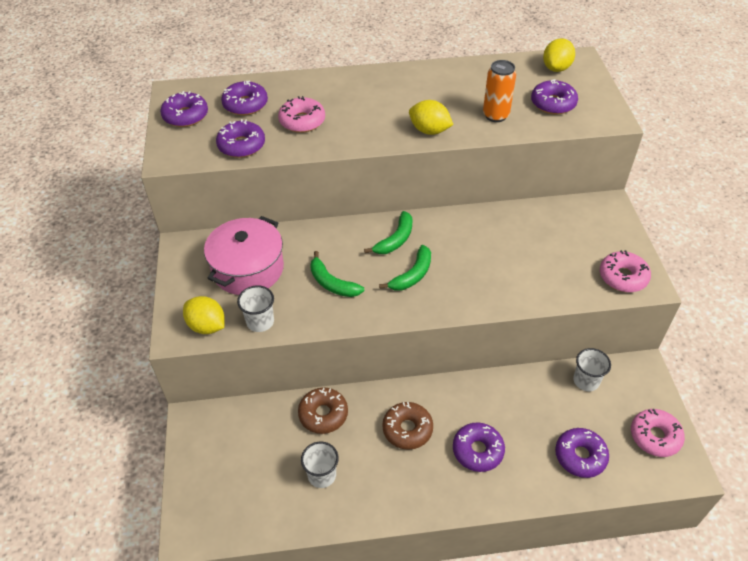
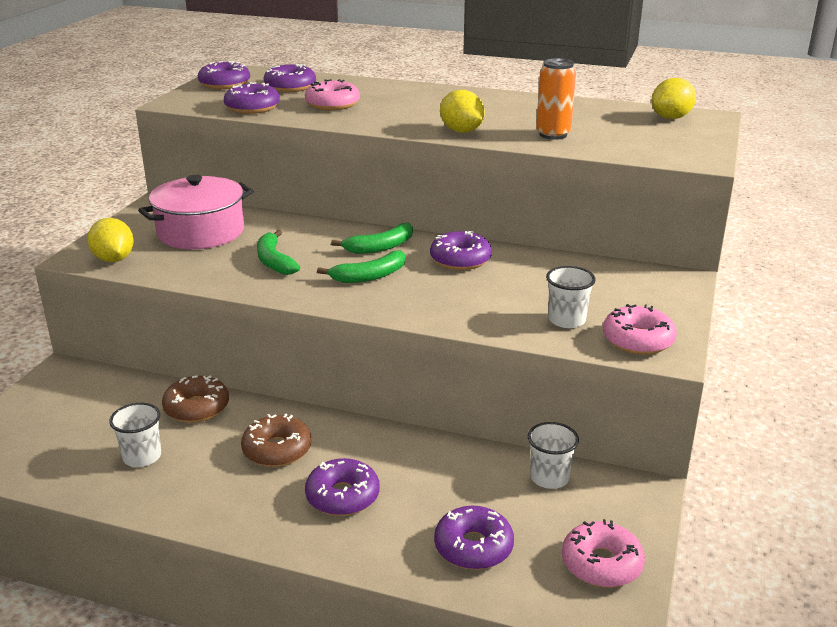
camera: 25 degrees right, 20 degrees down
white cup [237,285,274,332] -> white cup moved to [546,266,596,328]
purple donut [531,79,578,115] -> purple donut moved to [430,231,492,270]

